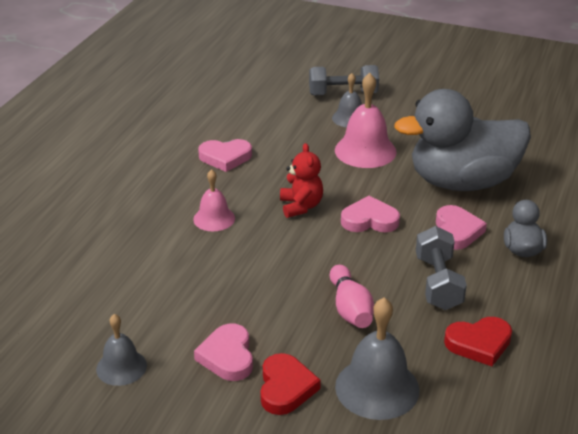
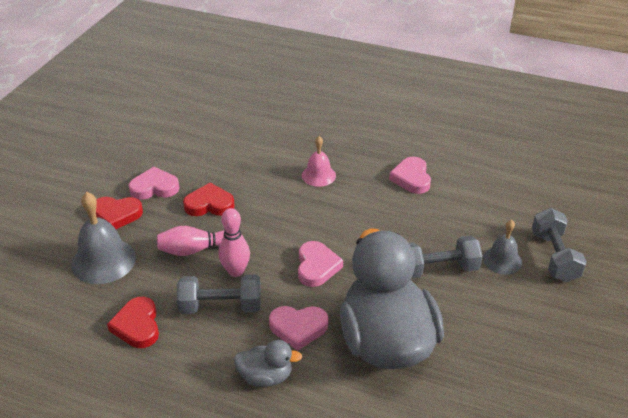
camera: 90 degrees right, 5 degrees up
grey bell [96,314,147,386] -> none
red teddy bear [280,143,323,218] -> none
pink bell [335,73,397,168] -> grey dumbbell [409,236,483,279]
none -> red heart [183,183,235,216]
none -> pink bowling pin [218,208,250,277]

